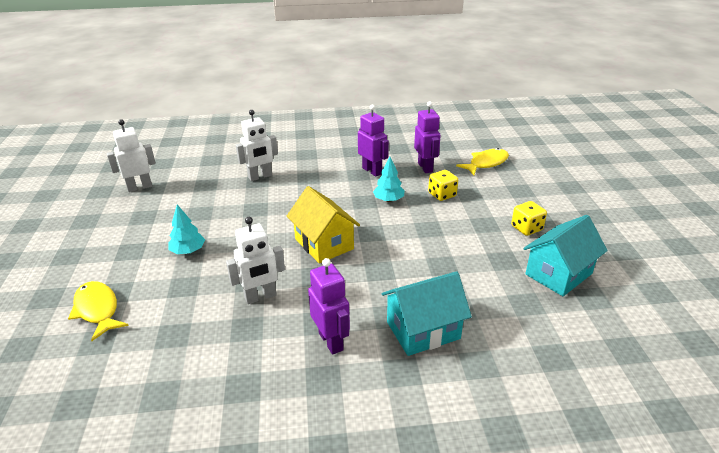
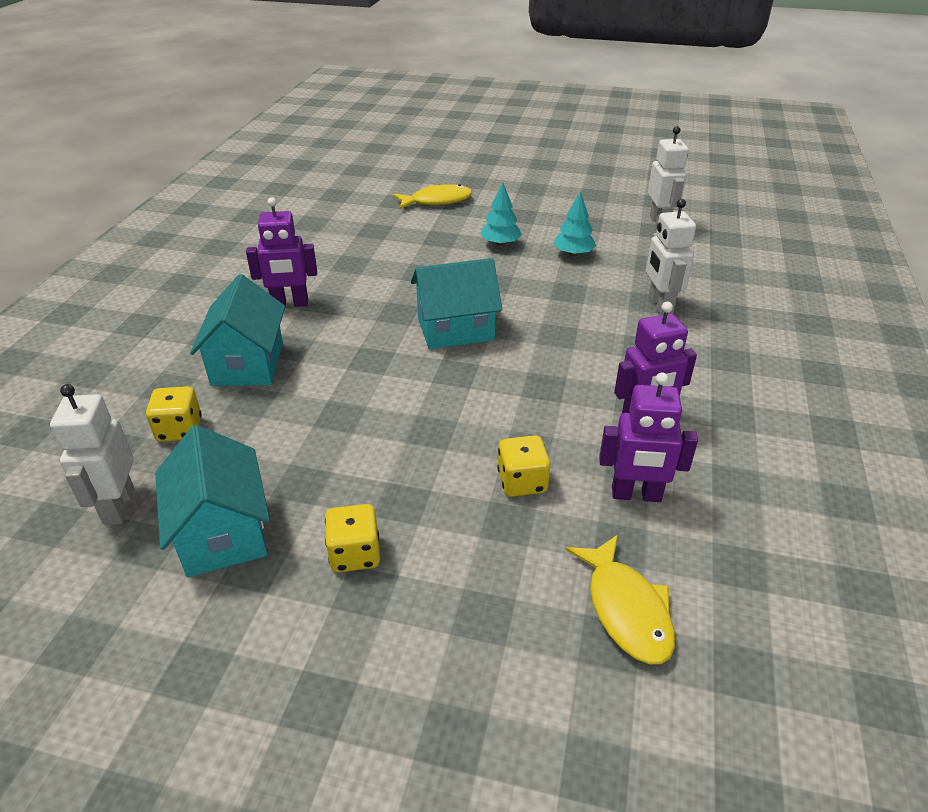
camera: 110 degrees right, 5 degrees up
white robot [226,217,285,304] -> white robot moved to [50,384,134,525]
yellow house [287,186,360,263] -> turquoise house [411,258,502,349]
turquoise tree [373,157,405,202] -> turquoise tree moved to [553,191,596,256]
none -> yellow dice [146,386,202,442]

